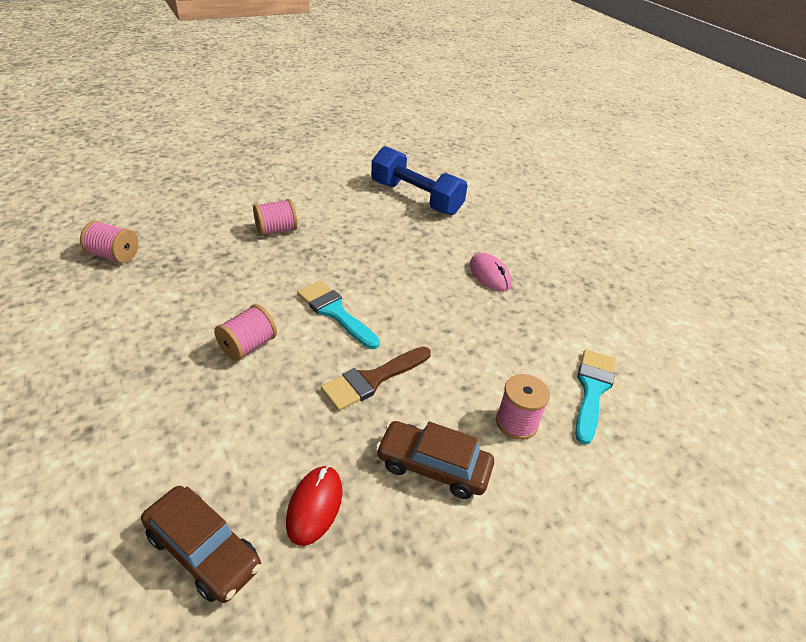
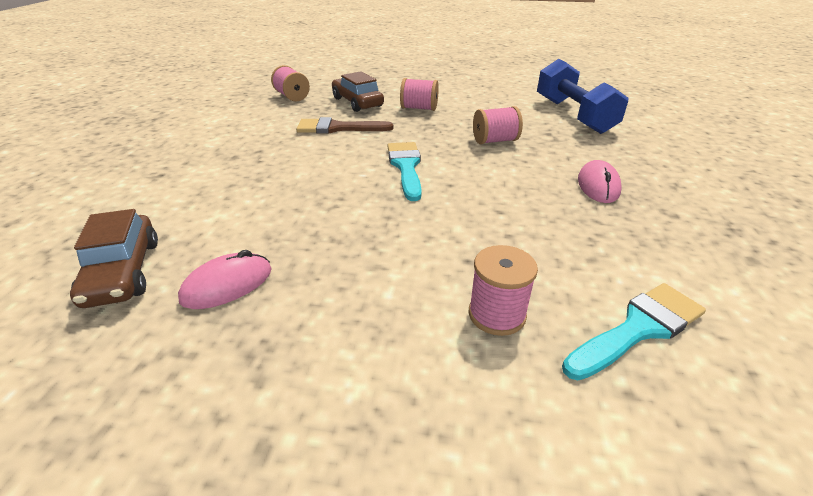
camera: 40 degrees right, 5 degrees down
pink spool [214,304,277,361] -> pink spool moved to [473,106,523,145]
red mouse [286,466,343,546] -> pink mouse [178,250,272,309]
brown brush [321,347,431,411] -> brown brush moved to [296,117,393,134]
brown car [376,421,494,499] -> brown car moved to [332,71,384,112]

